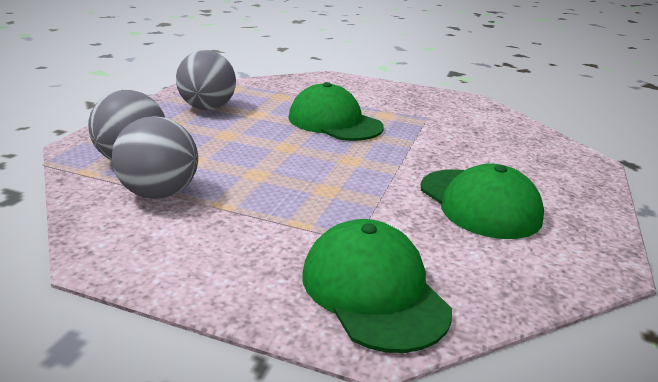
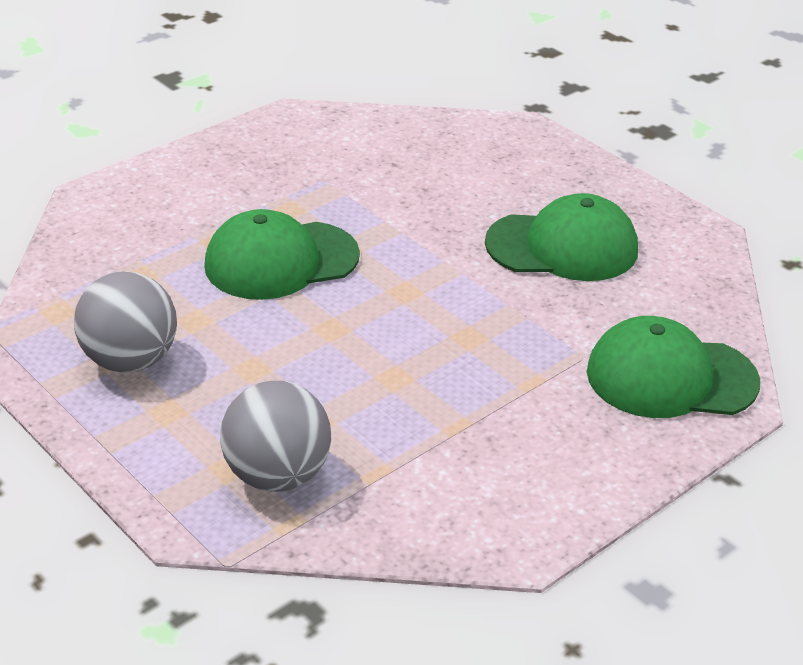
camera: 60 degrees left, 10 degrees up
grey ball [112,116,198,199] -> none

